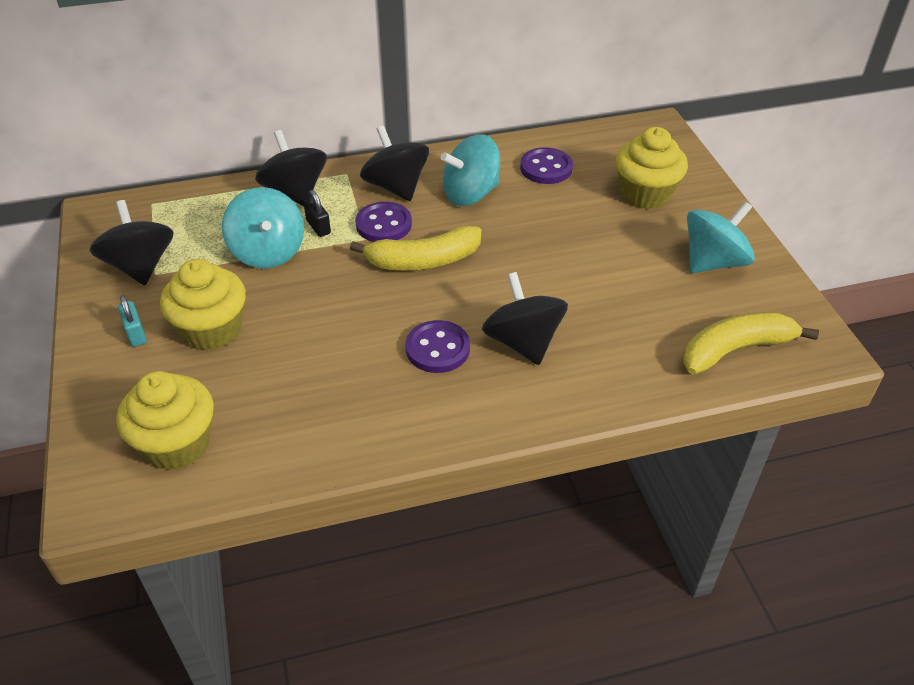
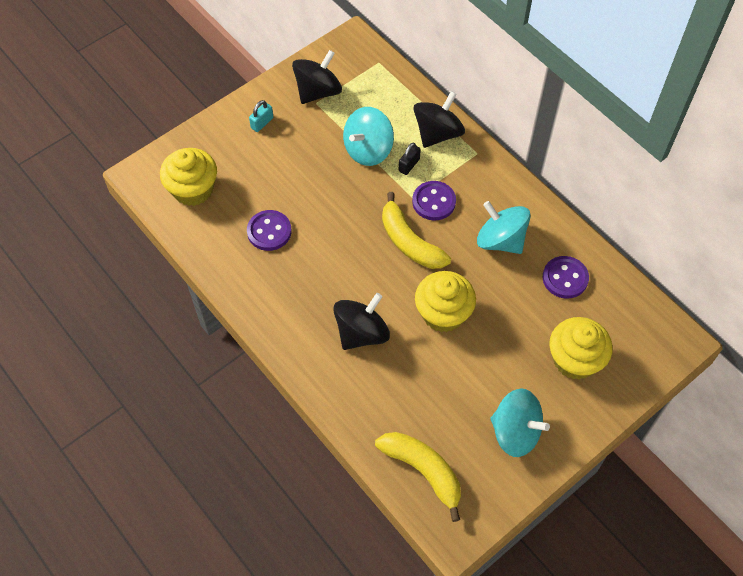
camera: 65 degrees right, 15 degrees up
yellow cupcake [160,259,246,351] -> yellow cupcake moved to [415,271,476,332]
black spinning top [360,126,429,201] -> none
purple button [406,320,470,373] -> purple button moved to [247,210,292,251]

